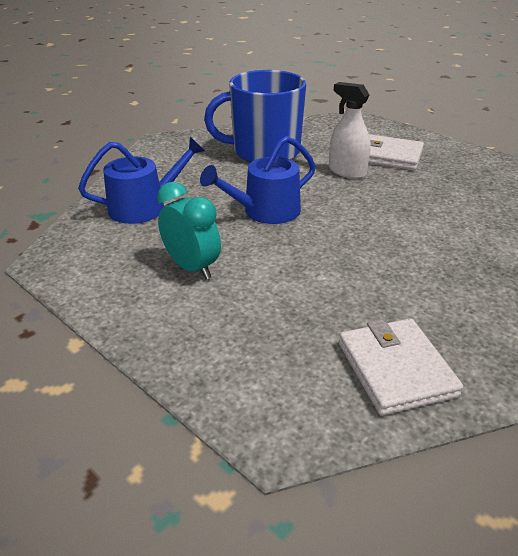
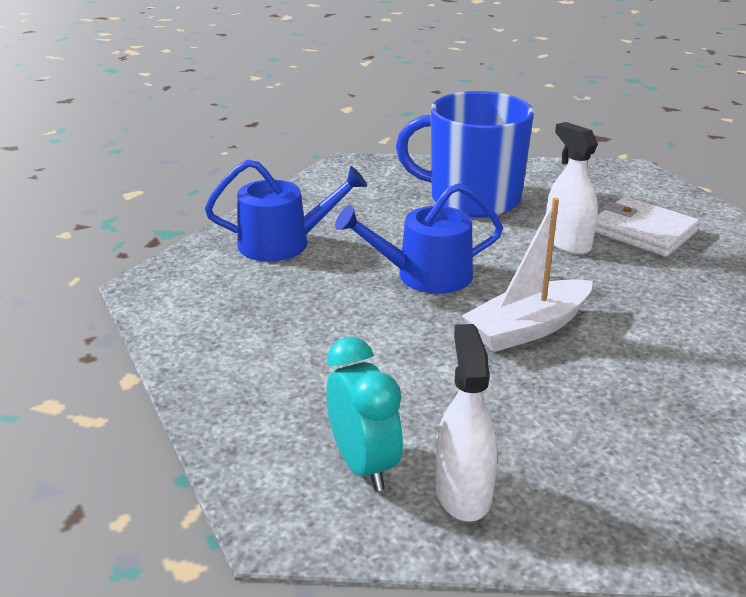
camera: 20 degrees right, 5 degrees down
turquoise clock [157,182,221,279] -> turquoise clock moved to [326,337,403,491]
white wallet [339,318,463,415] -> white spray bottle [435,324,497,522]
none -> white boat [462,198,593,352]

